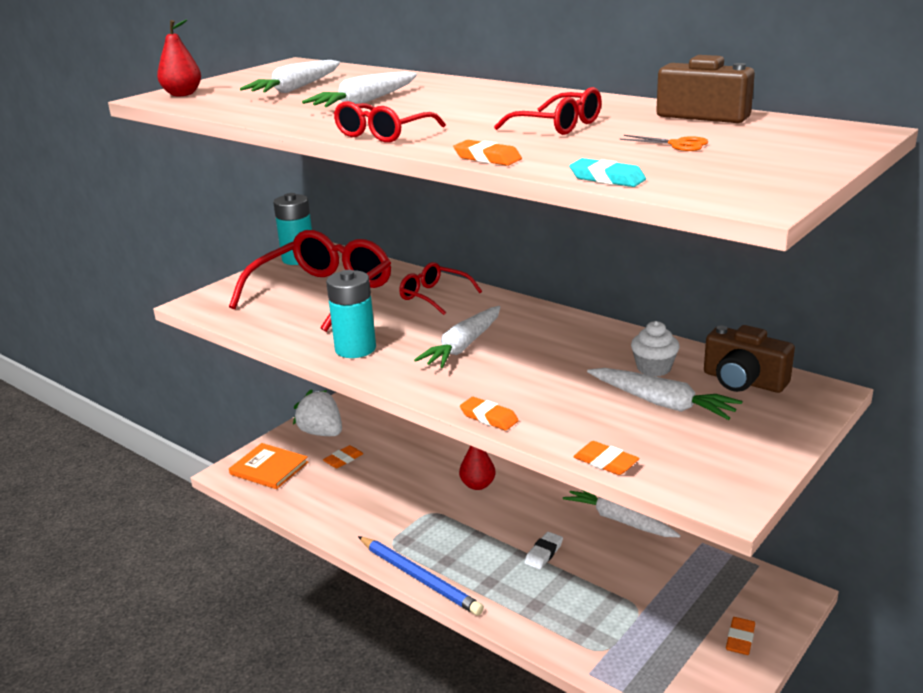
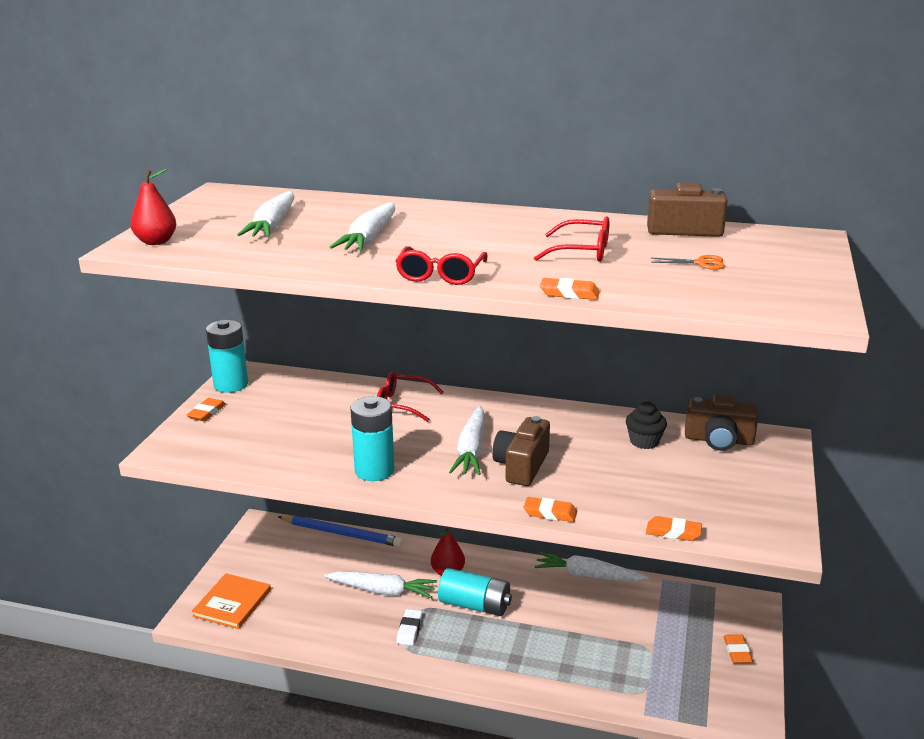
camera: 25 degrees left, 0 degrees up
red glasses [229,230,391,332] -> none
orange book [229,443,308,489] -> orange book turned 75 degrees counterclockwise [192,573,271,629]
white strawberry [293,389,342,436] -> none
orange eraser [323,445,363,468] -> orange eraser moved to [187,398,226,422]
blue pencil [358,536,484,616] -> blue pencil moved to [278,515,403,547]
white eraser [524,532,563,569] -> white eraser moved to [396,609,422,646]
turquoise eraser [569,158,646,187] -> none
white carrot [587,368,742,420] -> white carrot moved to [324,572,437,598]
white cupcake [631,321,679,377] -> black cupcake [626,402,667,449]
none -> turquoise battery [438,568,512,616]
none -> brown camera [492,416,550,486]

